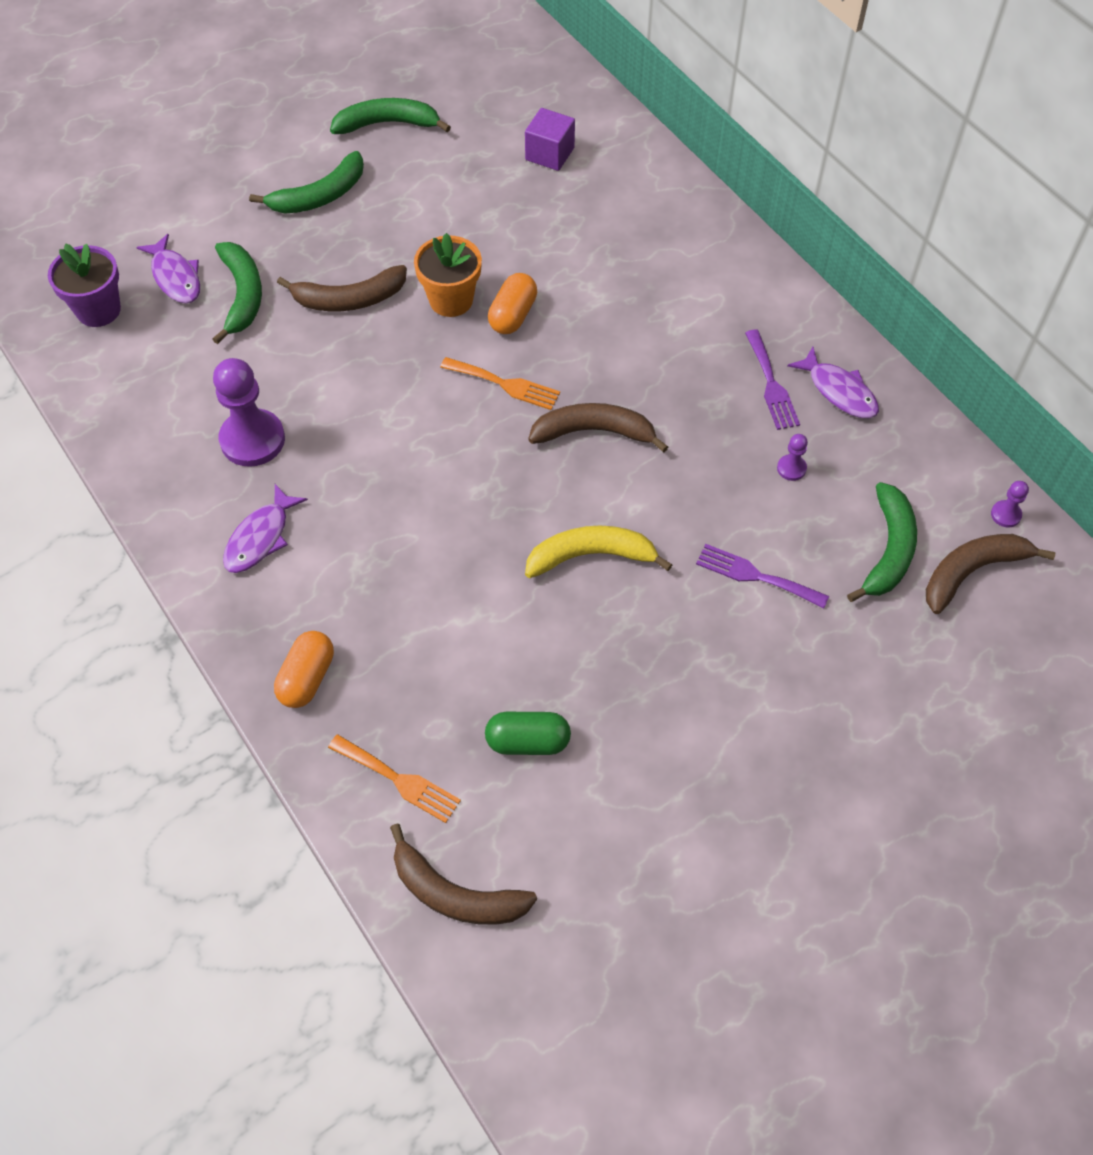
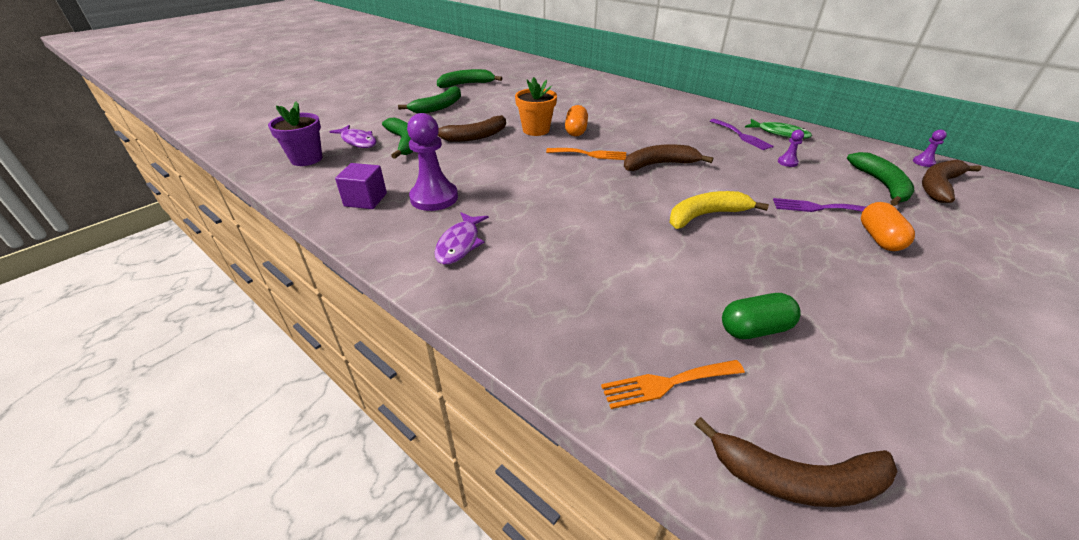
camera: 15 degrees left, 20 degrees down
orange capsule [274,631,334,708] -> orange capsule moved to [861,202,915,251]
orange fork [328,734,461,823] -> orange fork turned 150 degrees clockwise [601,360,745,409]
purple cube [525,108,575,171] -> purple cube moved to [335,163,387,209]
purple fish [787,347,879,418] -> green fish [745,119,812,139]

